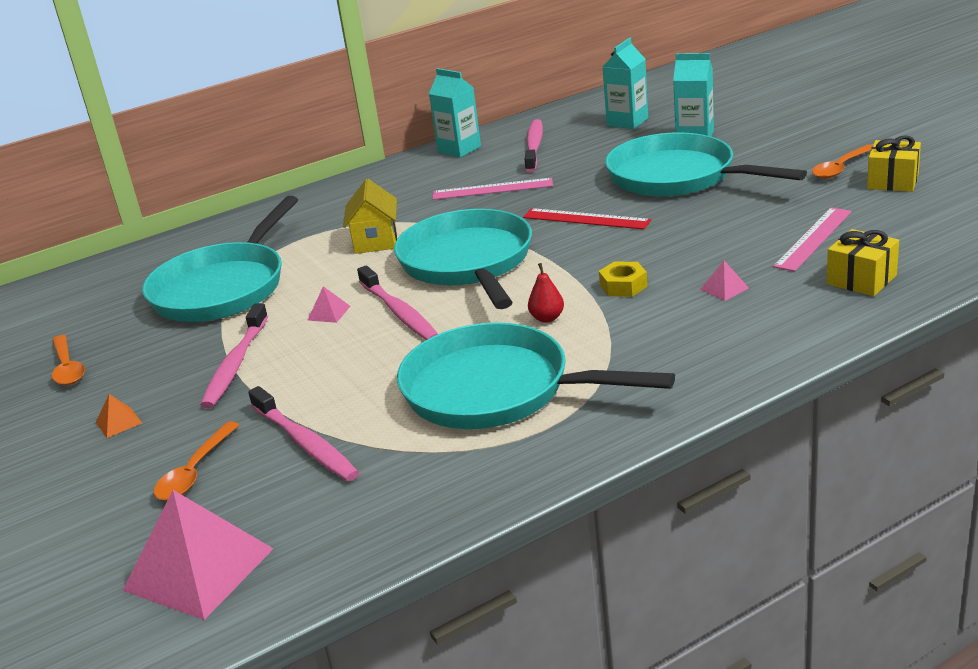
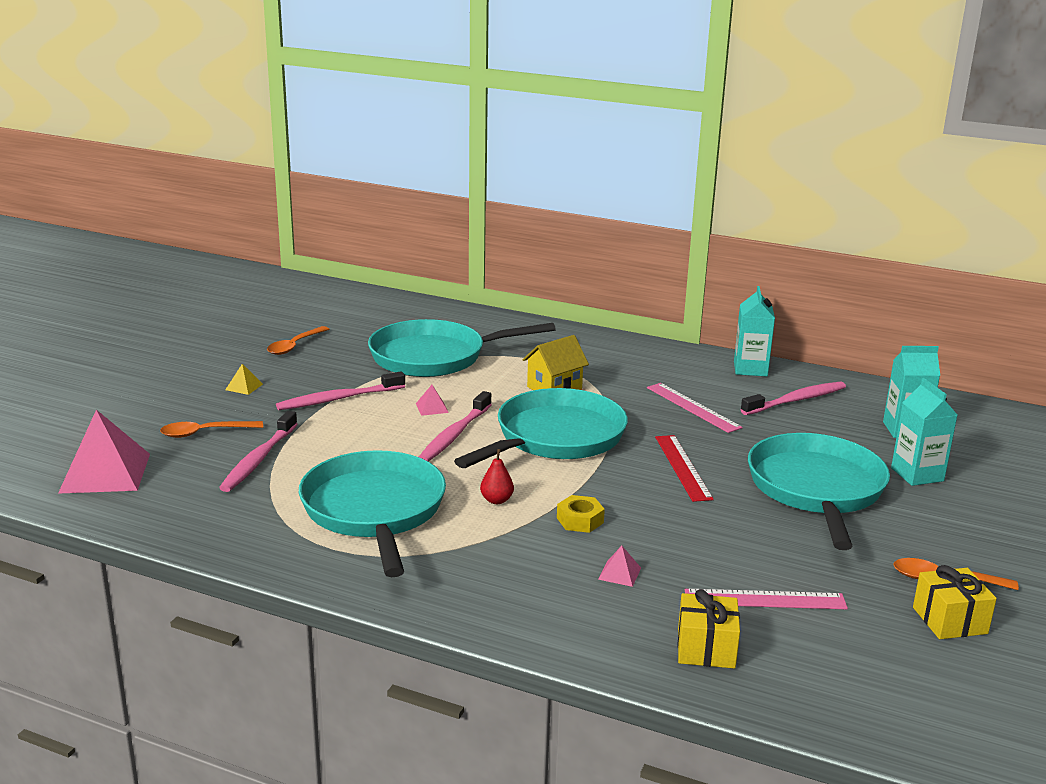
camera: 50 degrees right, 5 degrees down
orange pyramid [96,394,142,438] -> yellow pyramid [225,364,263,395]

